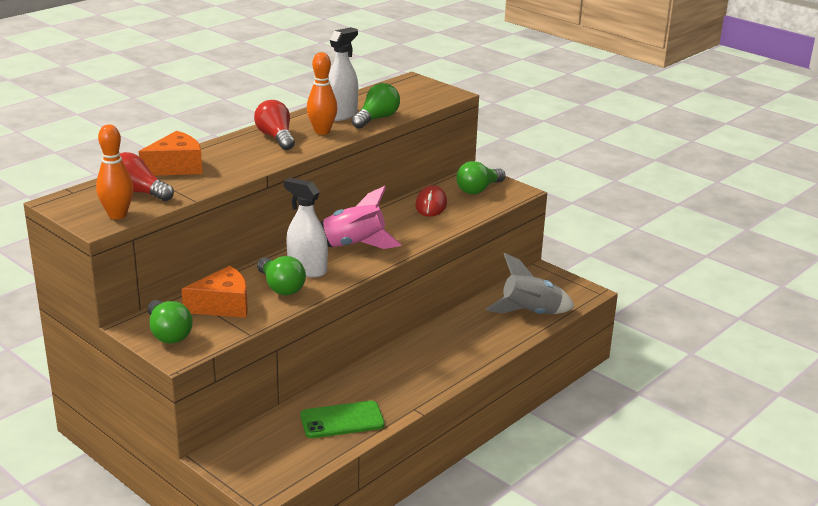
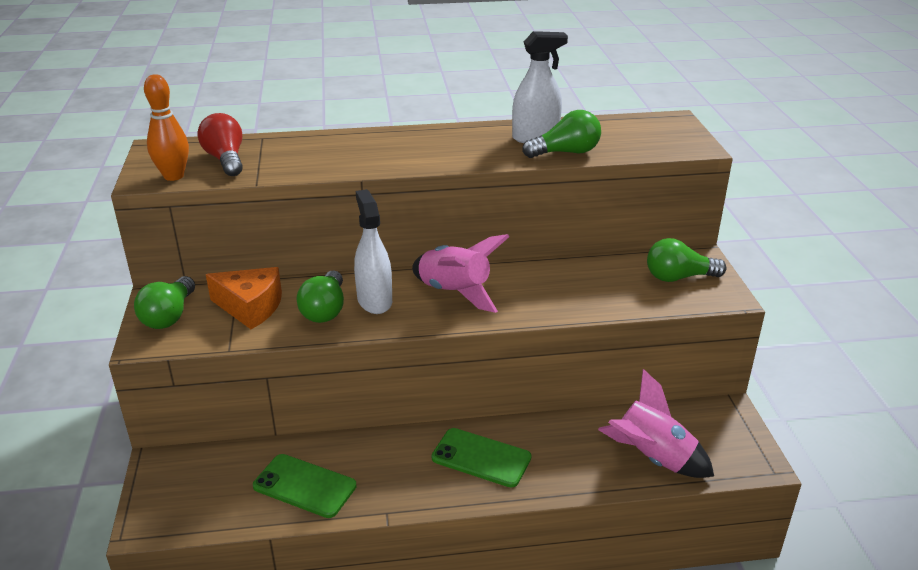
camera: 40 degrees right, 5 degrees up
orange cheese [139,131,203,176] -> none
red light bulb [254,100,295,150] -> none
orange bowling pin [307,52,337,135] -> none
red mouse [415,185,447,216] -> none
grey rocket [486,253,575,314] -> pink rocket [598,369,714,478]
none -> green phone [432,428,531,488]

